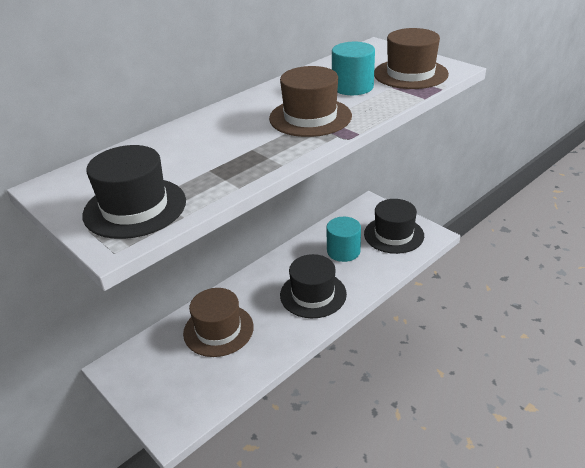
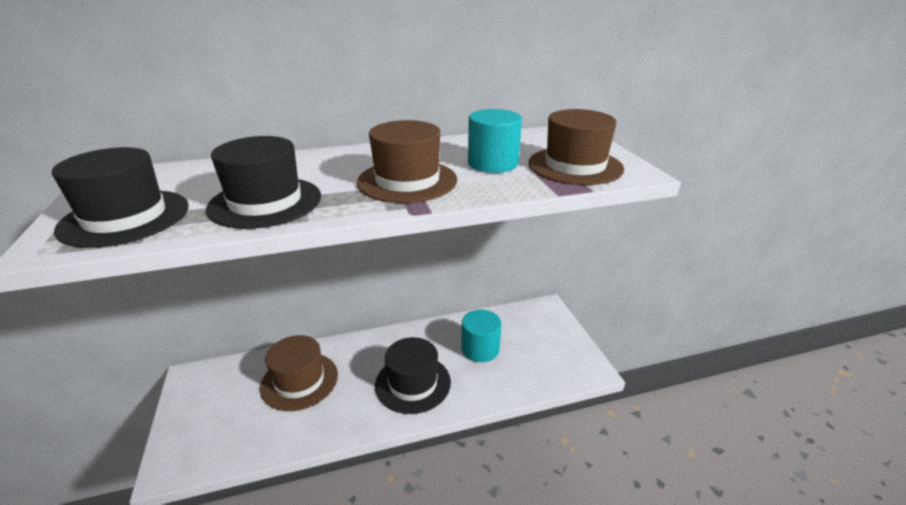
camera: 25 degrees right, 5 degrees down
black hat [364,199,424,254] -> black hat moved to [206,136,321,229]

